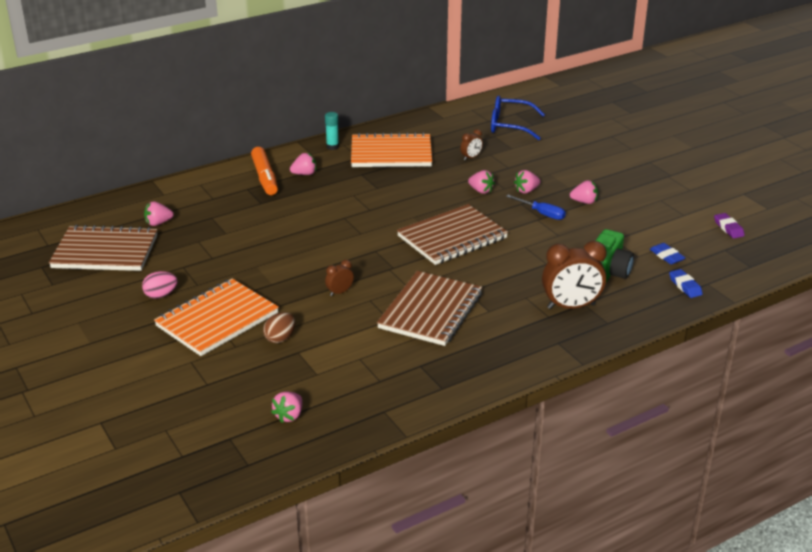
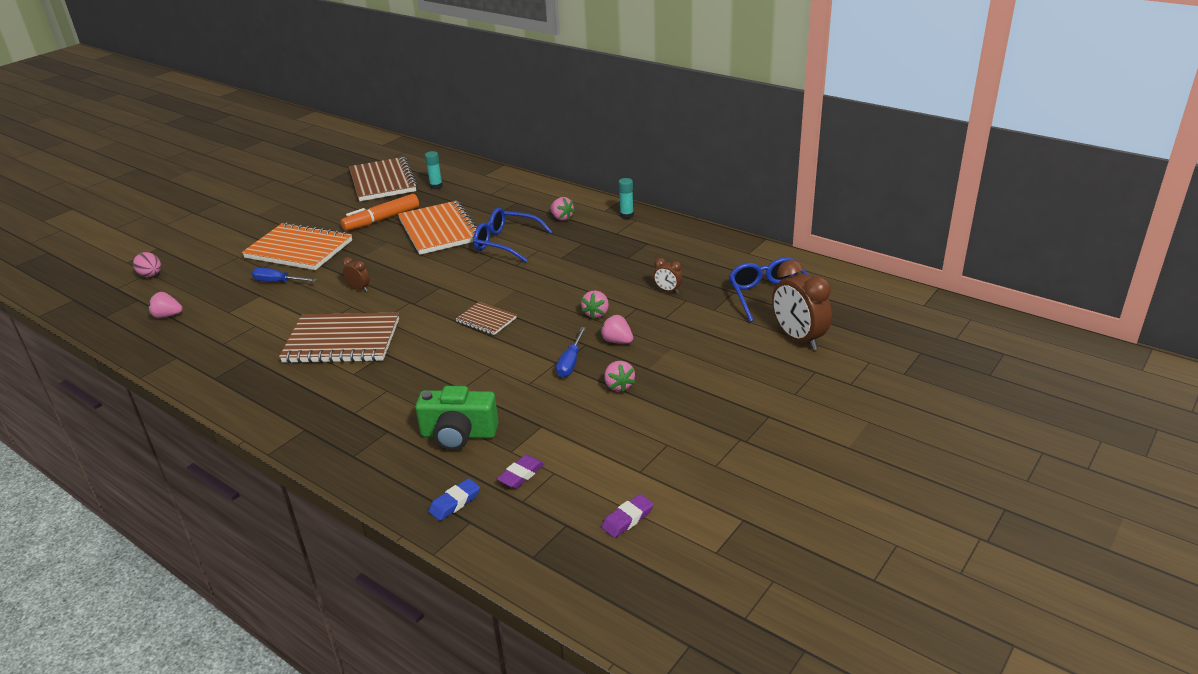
camera: 70 degrees right, 0 degrees up
pink egg [142,271,178,299] -> pink egg moved to [133,252,161,277]
pink strawberry [144,201,174,226] -> turquoise glue stick [425,151,443,189]
orange marker [251,147,278,195] -> orange marker moved to [341,194,419,231]
brown egg [263,312,295,343] -> blue screwdriver [252,268,317,282]
orange notebook [351,132,432,167] -> orange notebook moved to [398,201,477,255]
brown notebook [397,204,508,265] -> brown notebook [456,302,517,335], size x0.50
brown clock [542,241,607,309] -> brown clock moved to [772,260,832,350]
blue eraser [650,243,685,264] -> purple eraser [497,455,545,489]
none -> blue glasses [473,208,553,263]

